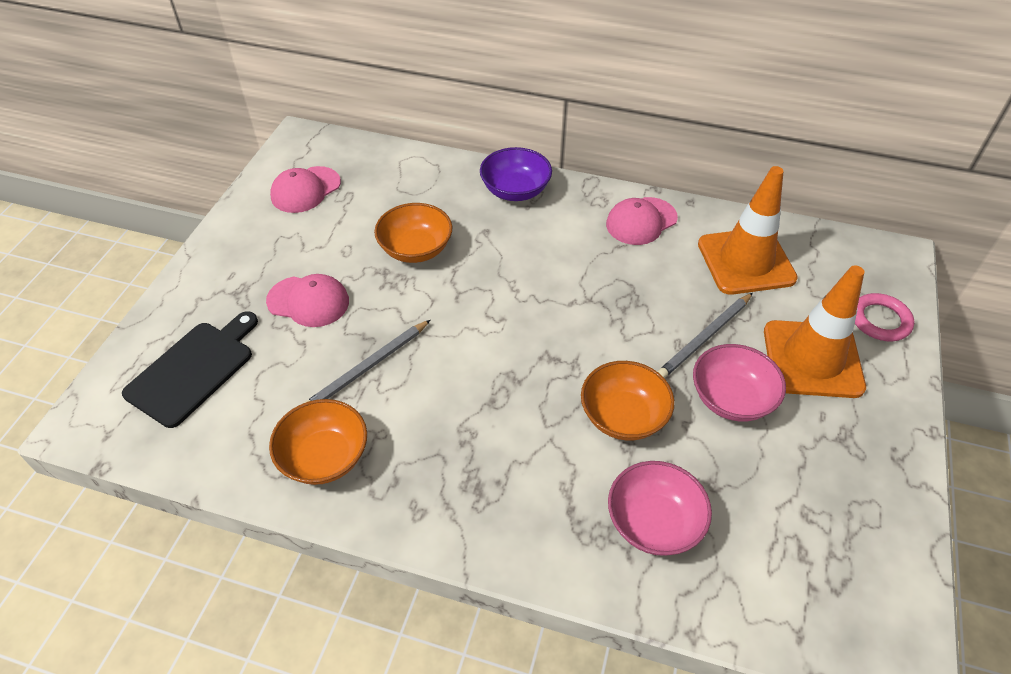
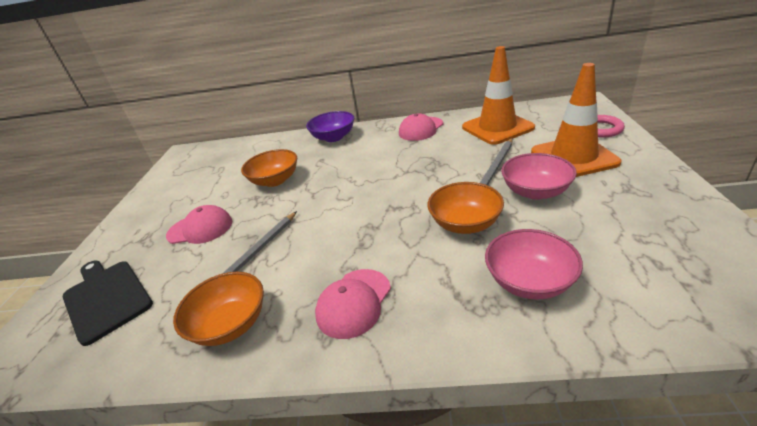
camera: 10 degrees left, 15 degrees down
black cutting board [122,311,258,428] -> black cutting board turned 60 degrees counterclockwise [63,261,153,346]
pink cap [270,166,341,213] -> pink cap moved to [315,269,391,339]

